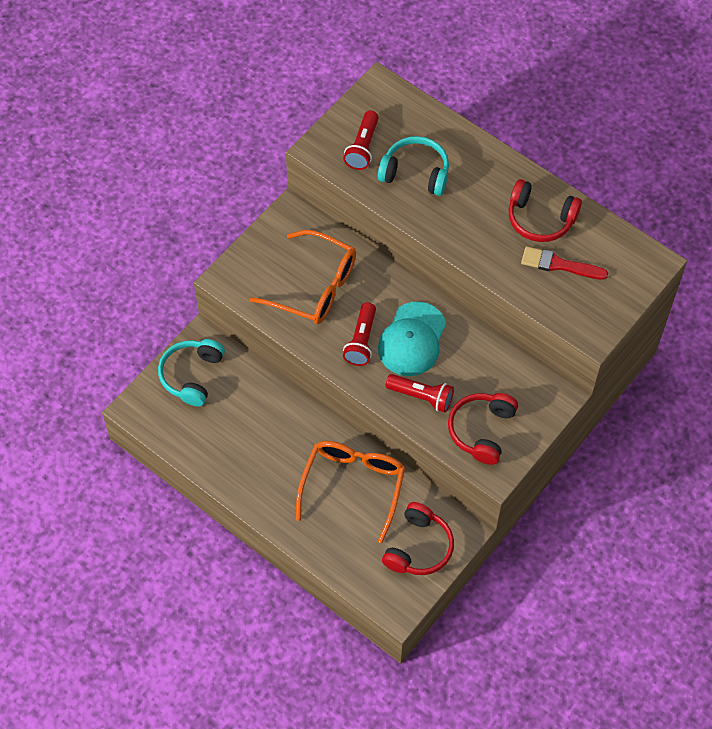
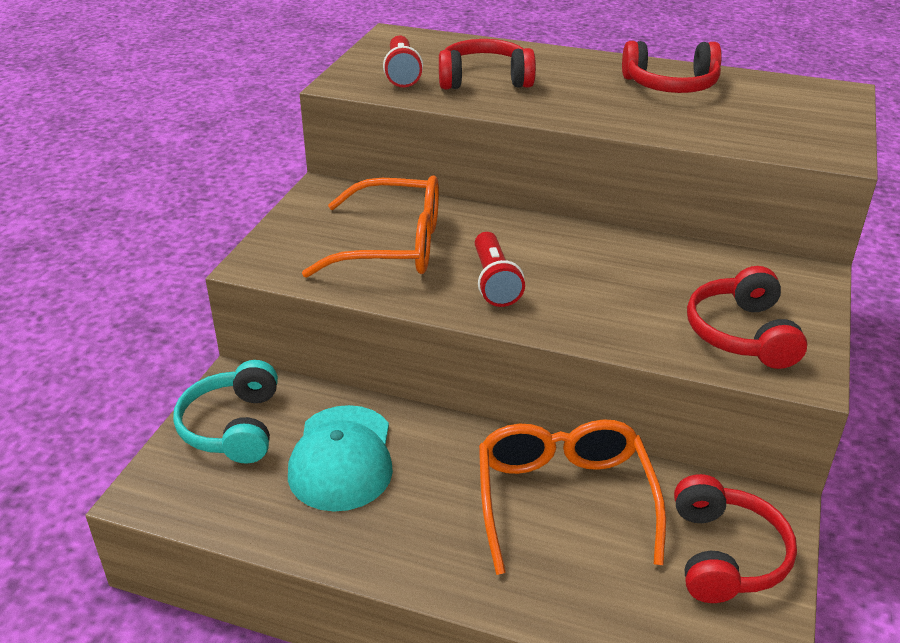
camera: 20 degrees left, 25 degrees down
turquoise headphones [378,136,449,196] -> red headphones [439,39,536,89]
turquoise cap [378,302,446,376] -> turquoise cap moved to [288,405,393,512]
red flashlight [385,374,454,413] -> none
red brush [521,246,608,280] -> none

